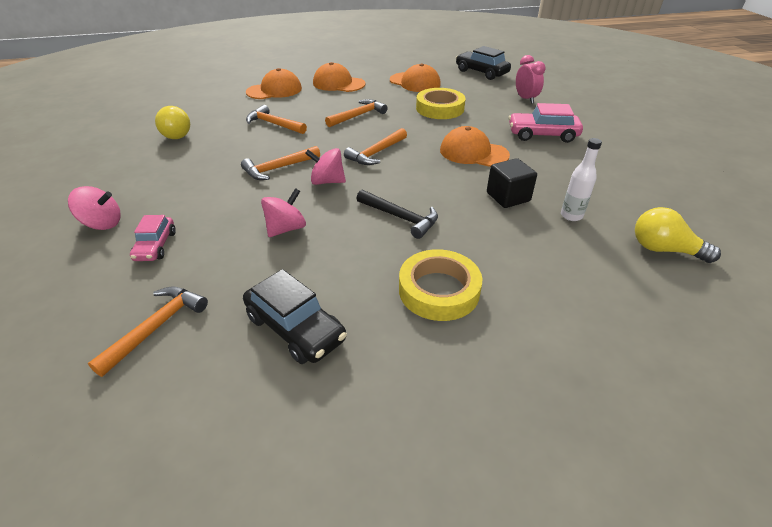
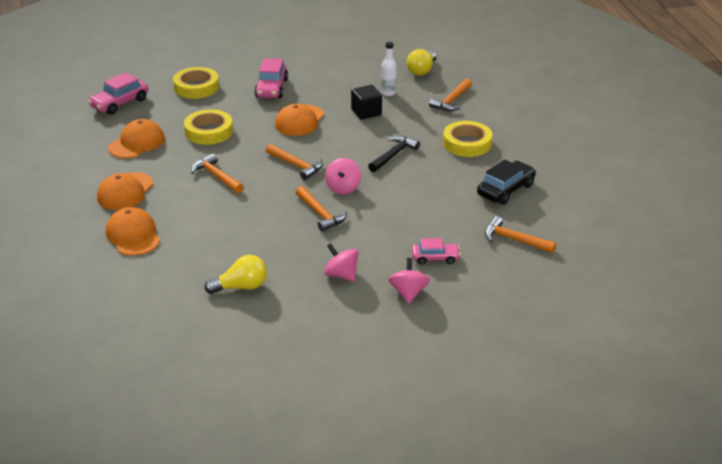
camera: 90 degrees left, 5 degrees down
orange hammer [246,105,307,134] -> orange hammer moved to [429,79,472,111]
pink spinning top [261,188,306,237] -> pink spinning top moved to [324,243,358,282]
black car [456,46,511,80] -> pink car [88,72,148,115]
pink clock [516,55,546,104] -> yellow tape [173,67,219,99]

